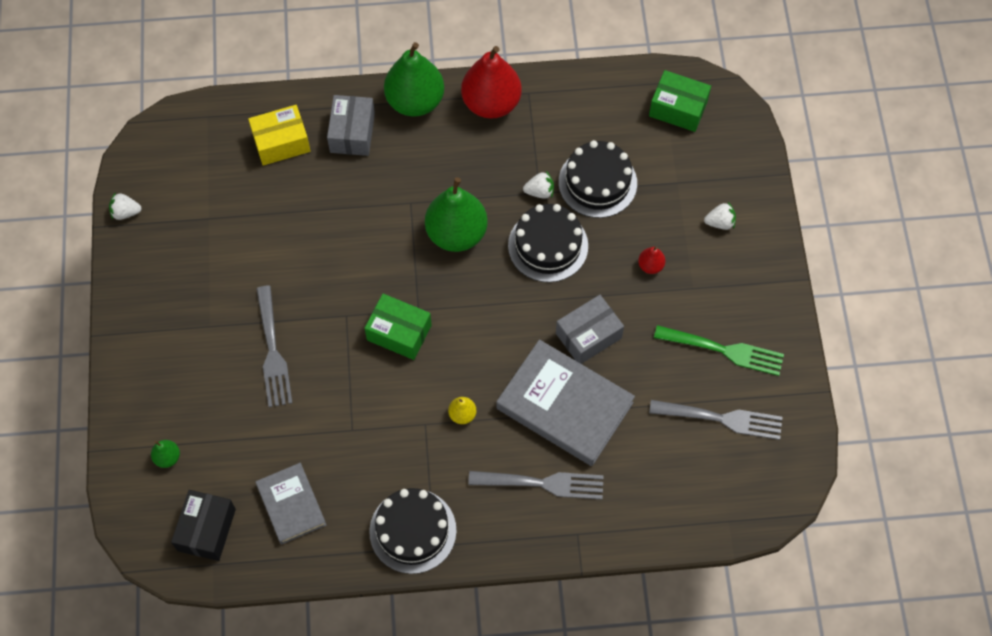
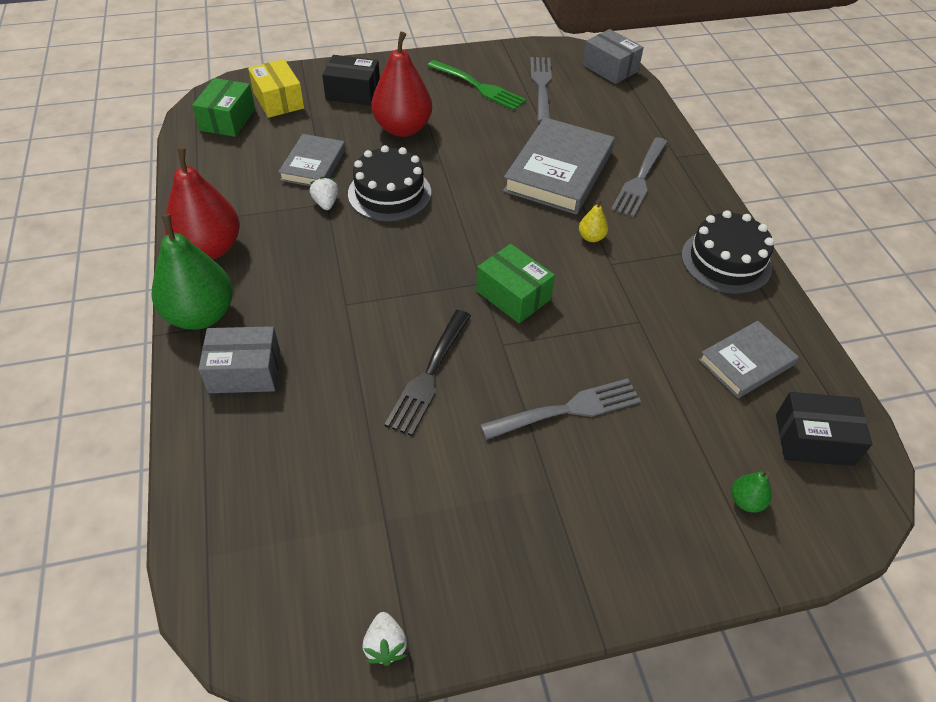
camera: 100 degrees left, 15 degrees down
yellow box [248,105,311,166] -> yellow box moved to [248,59,304,118]
green box [365,294,432,360] -> green box turned 60 degrees counterclockwise [476,244,555,323]
green pear [425,178,488,252] -> none
grey fork [468,471,604,499] -> grey fork turned 150 degrees counterclockwise [611,137,667,217]
grey box [556,295,624,364] -> grey box moved to [583,29,644,84]
black cake [559,140,637,218] -> grey book [278,134,346,186]
red pear [638,247,665,274] -> red pear [371,32,432,137], size x2.33
green fork [654,325,784,376] -> green fork turned 120 degrees clockwise [427,60,526,110]
white strawberry [704,202,736,230] -> black box [322,55,380,106]
none -> black fork [384,310,471,436]

